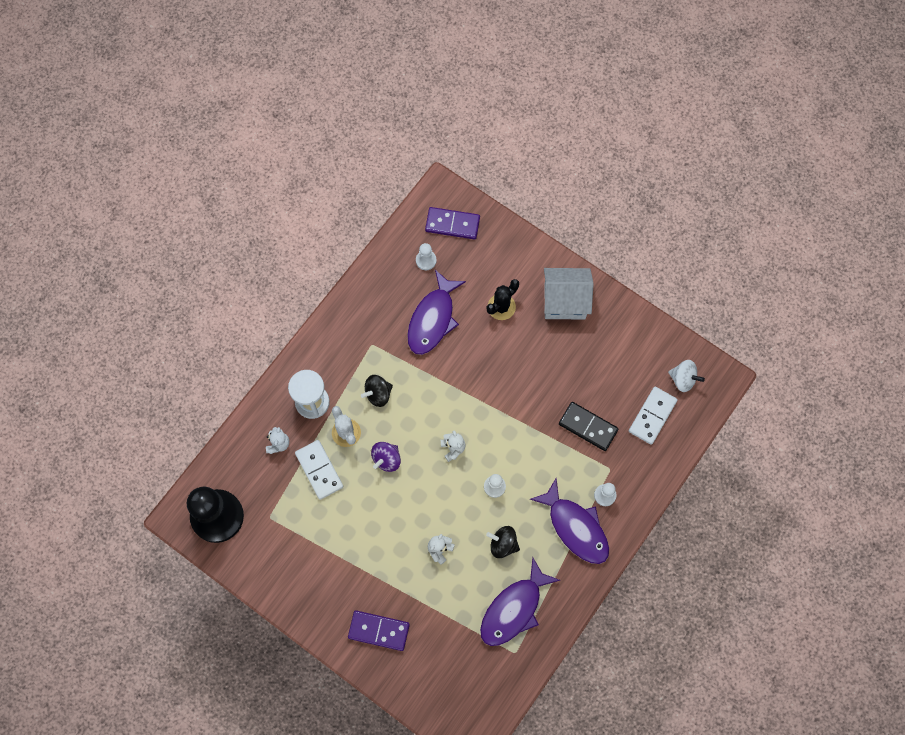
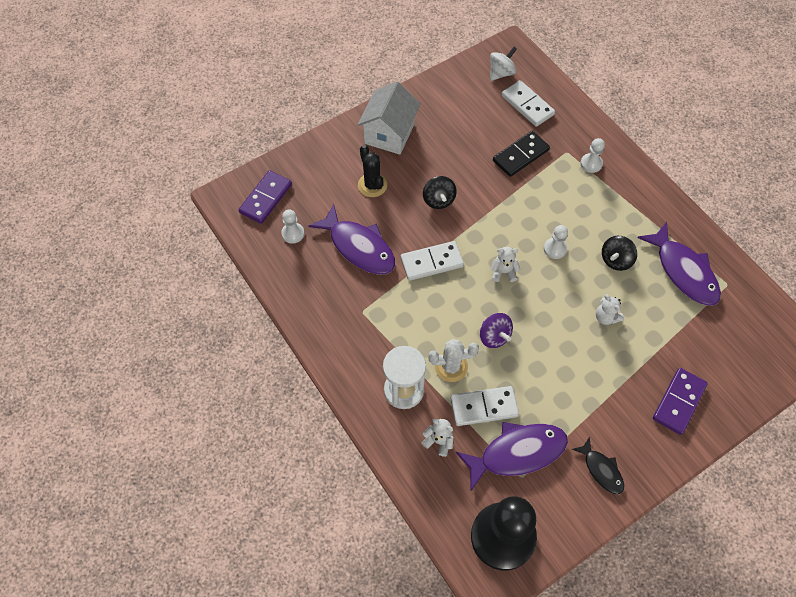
camera: 70 degrees left, 10 degrees down
black spinning top [361,375,393,407] -> black spinning top moved to [423,176,457,209]
purple fish [530,478,609,564] -> purple fish moved to [456,422,568,490]
none -> white domino [401,241,464,281]
none -> black fish [572,436,624,494]

